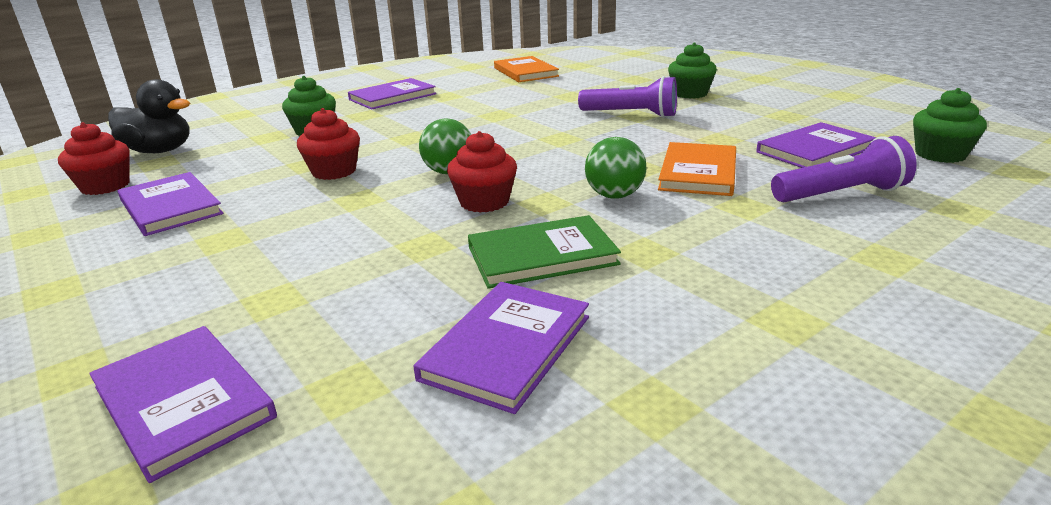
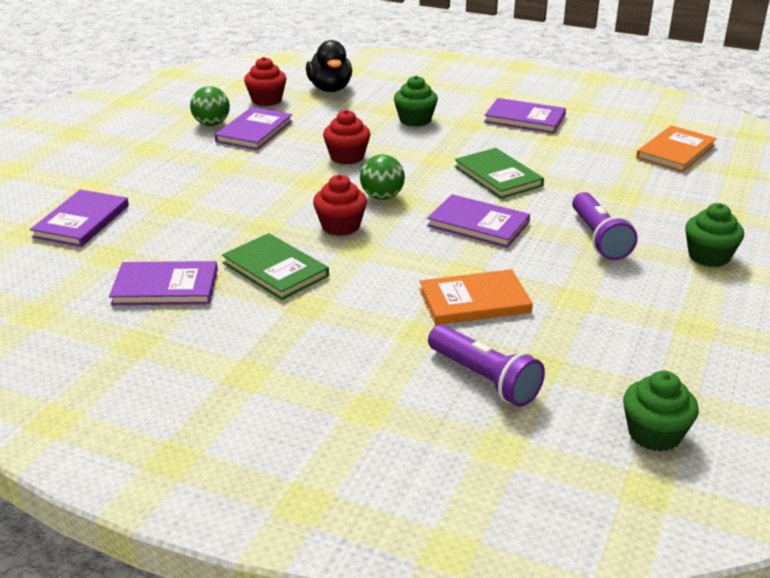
camera: 60 degrees right, 5 degrees up
green ball [585,137,647,199] -> green ball moved to [190,86,230,126]
purple book [756,122,877,168] -> purple book moved to [427,194,530,248]
none -> green book [454,148,544,199]

